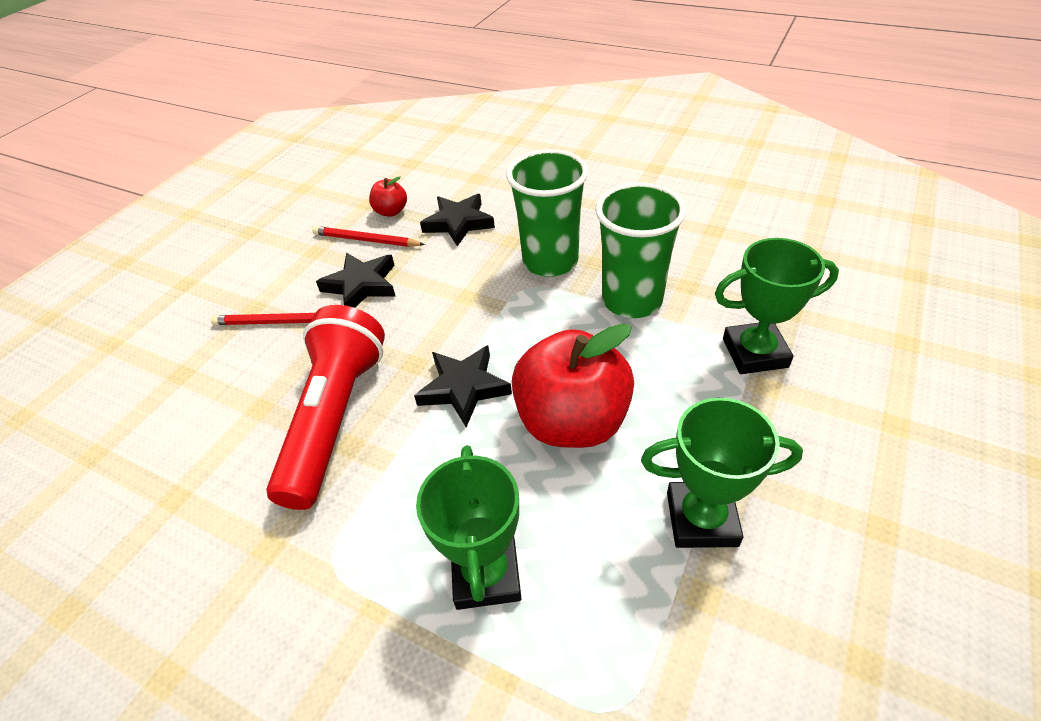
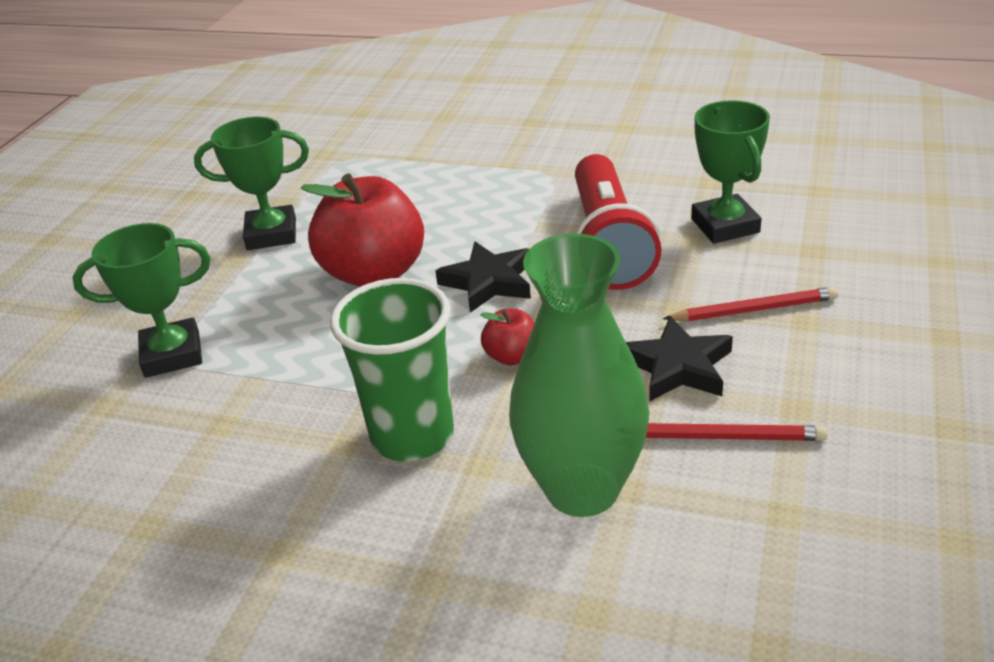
camera: 170 degrees right, 10 degrees down
red apple [369,176,407,217] -> red apple moved to [480,309,535,366]
green trophy [416,445,522,610] -> green trophy moved to [691,100,770,244]
black star [420,194,495,246] -> green vase [509,234,650,517]
green cup [595,182,686,318] -> none

